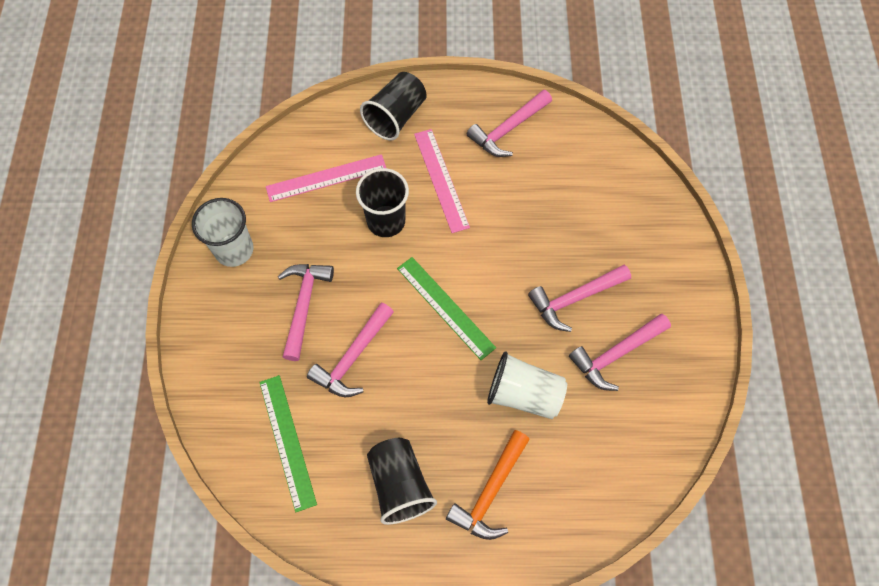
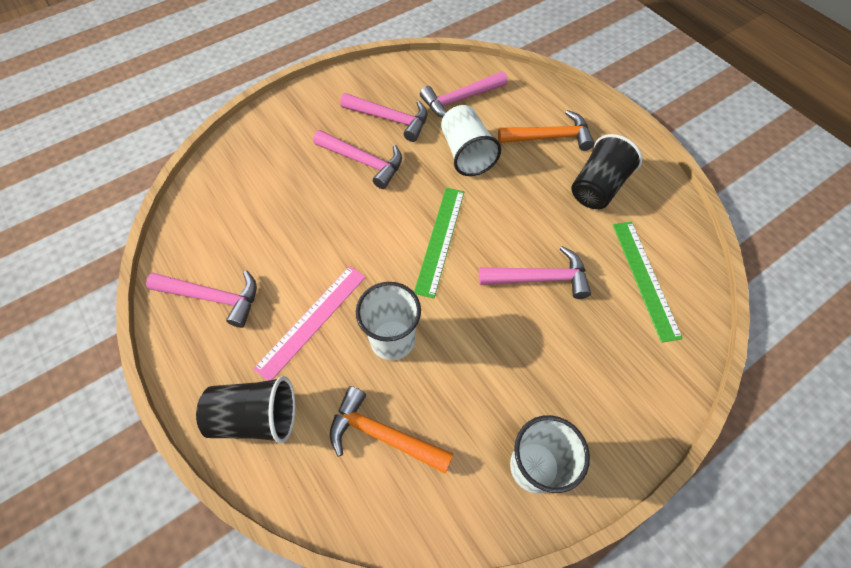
camera: 125 degrees left, 5 degrees down
green ruler [259,375,317,512] -> green ruler turned 45 degrees counterclockwise [613,222,683,343]
pink ruler [266,154,386,202] -> orange hammer [330,386,453,474]
pink hammer [278,264,334,361] -> pink hammer moved to [420,71,508,118]
black cup [356,168,409,237] -> white cup [356,282,421,360]

